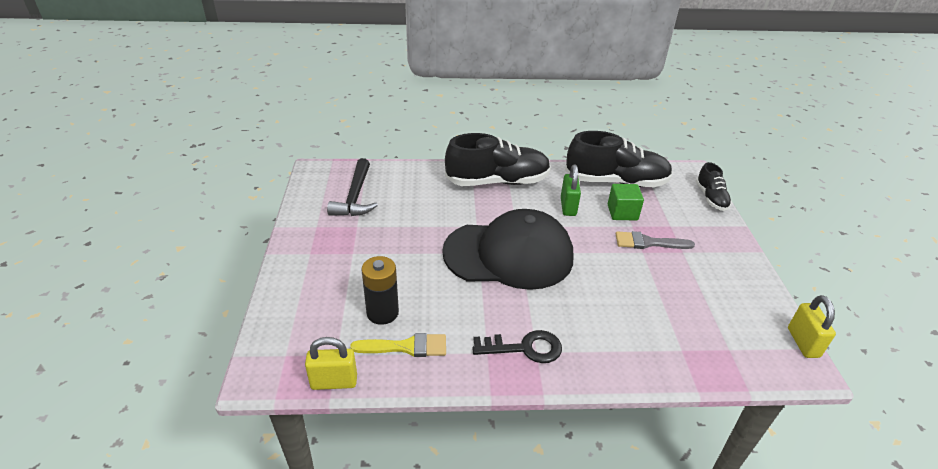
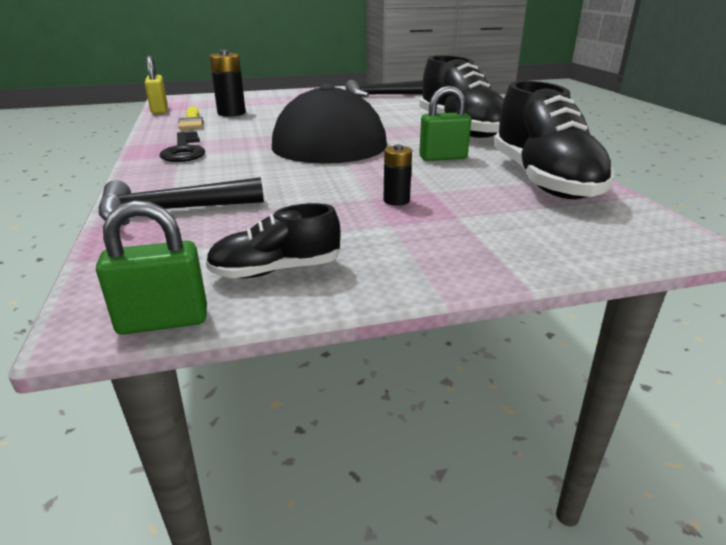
camera: 80 degrees right, 10 degrees down
green cube [608,184,644,221] -> none
grey brush [616,231,695,249] -> black battery [383,144,412,206]
black shoe [696,162,732,211] -> black shoe moved to [206,203,341,278]
yellow padlock [788,295,836,358] -> green padlock [96,200,207,335]
none -> black hammer [99,177,264,225]

